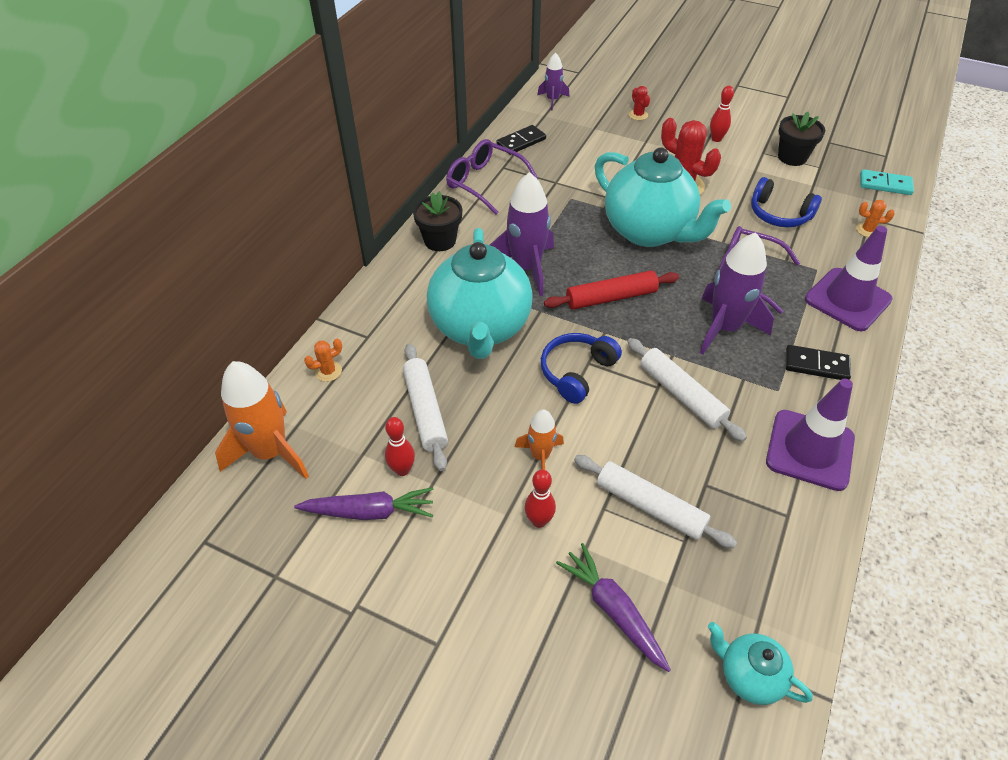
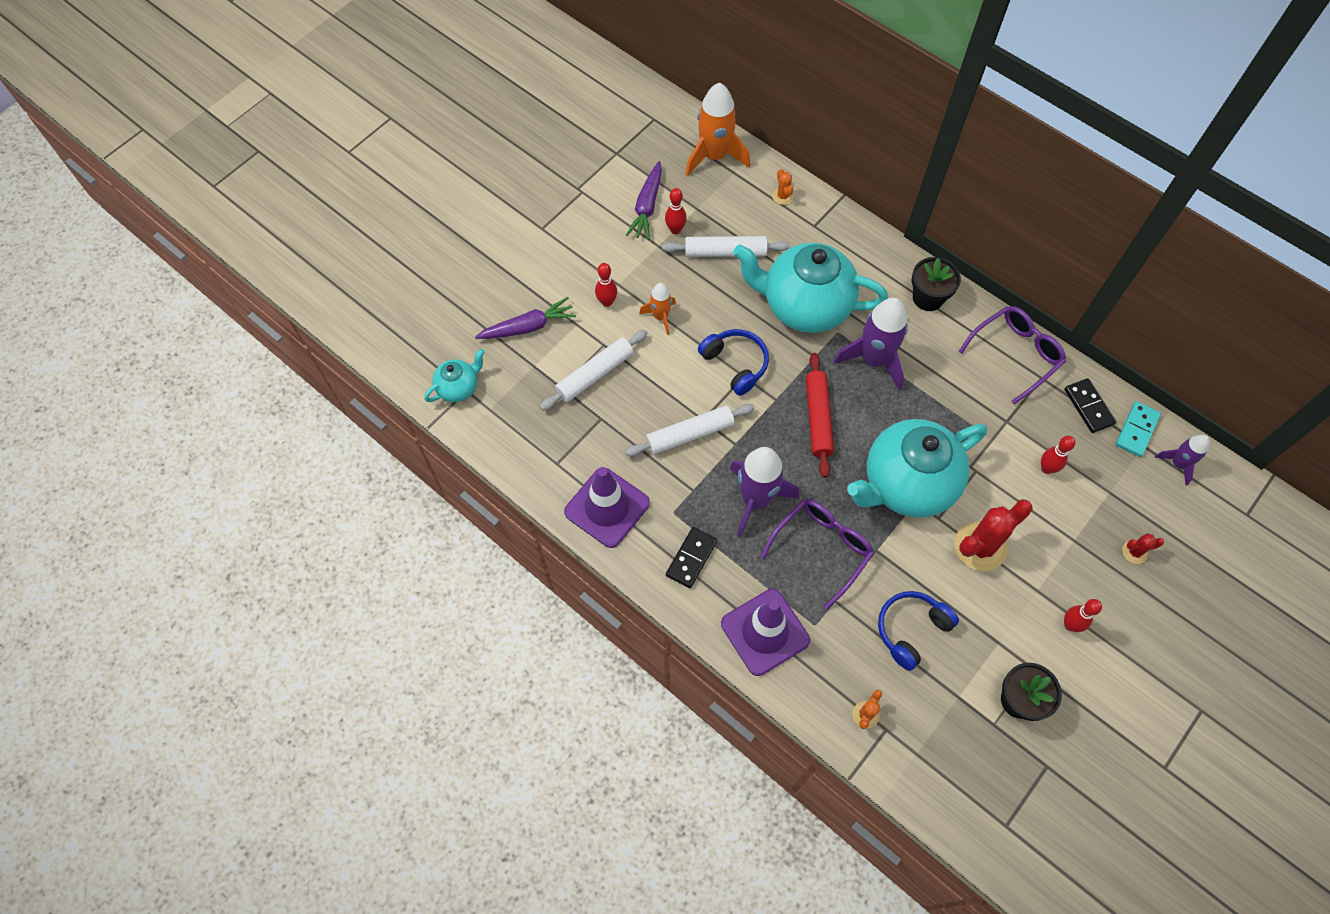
camera: 105 degrees right, 15 degrees up
turquoise domino [860,169,914,195] -> turquoise domino moved to [1115,401,1161,457]
none -> red bowling pin [1041,436,1076,474]

